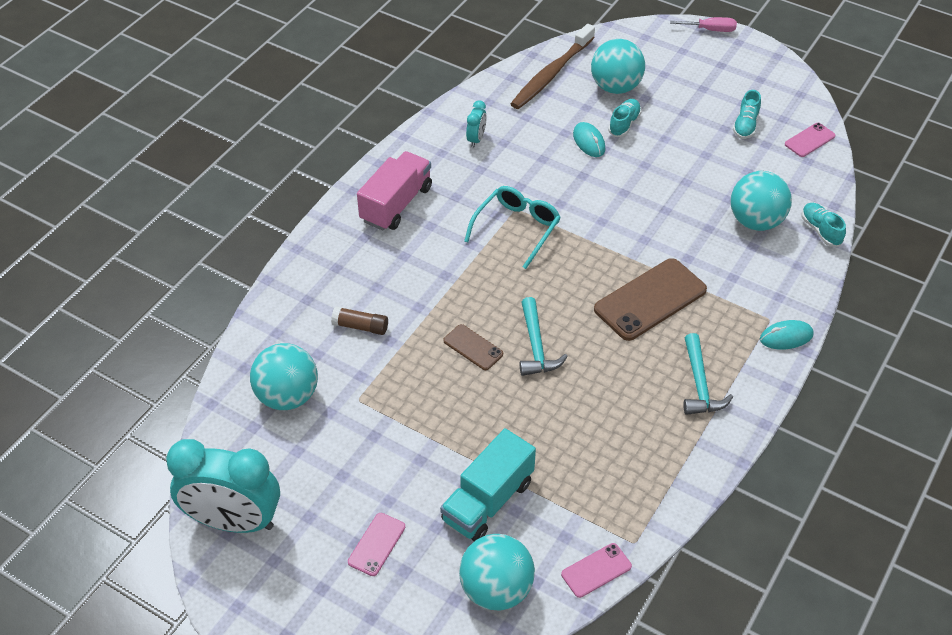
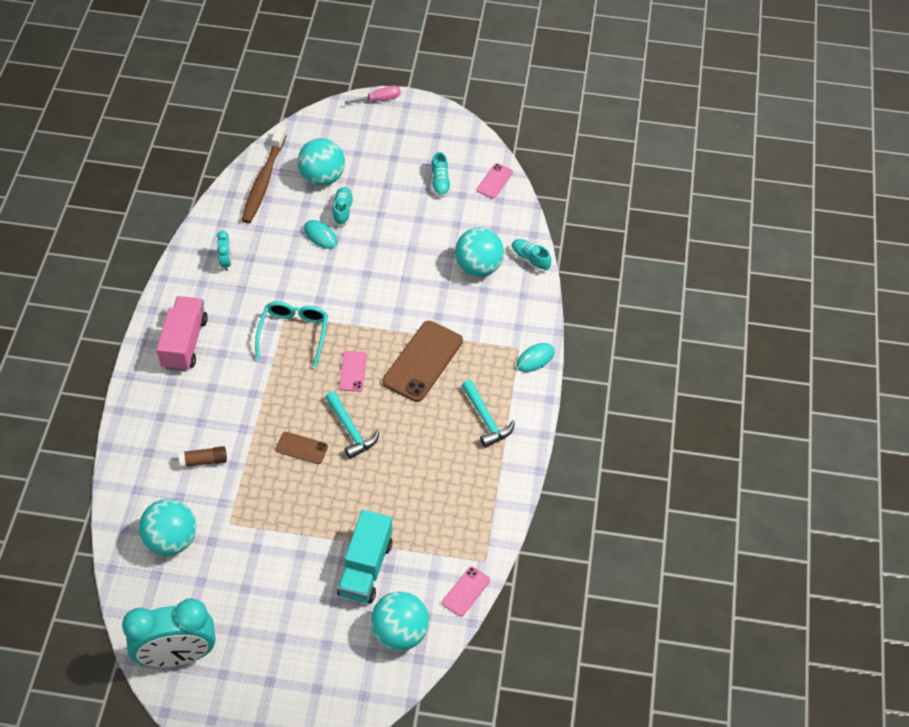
camera: 25 degrees left, 5 degrees up
pink phone [348,513,405,576] -> pink phone moved to [339,351,367,392]

